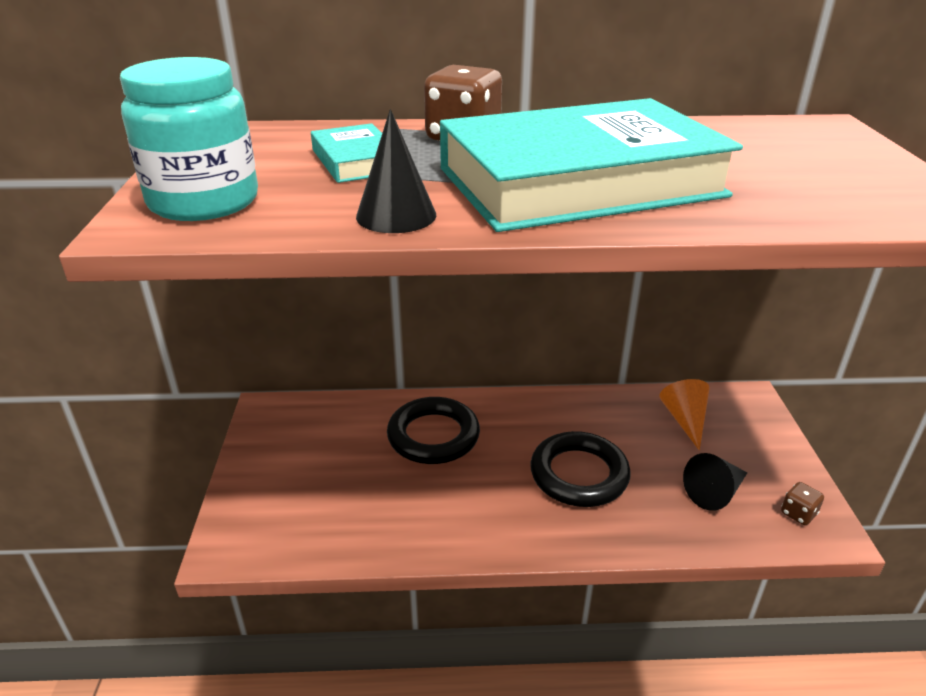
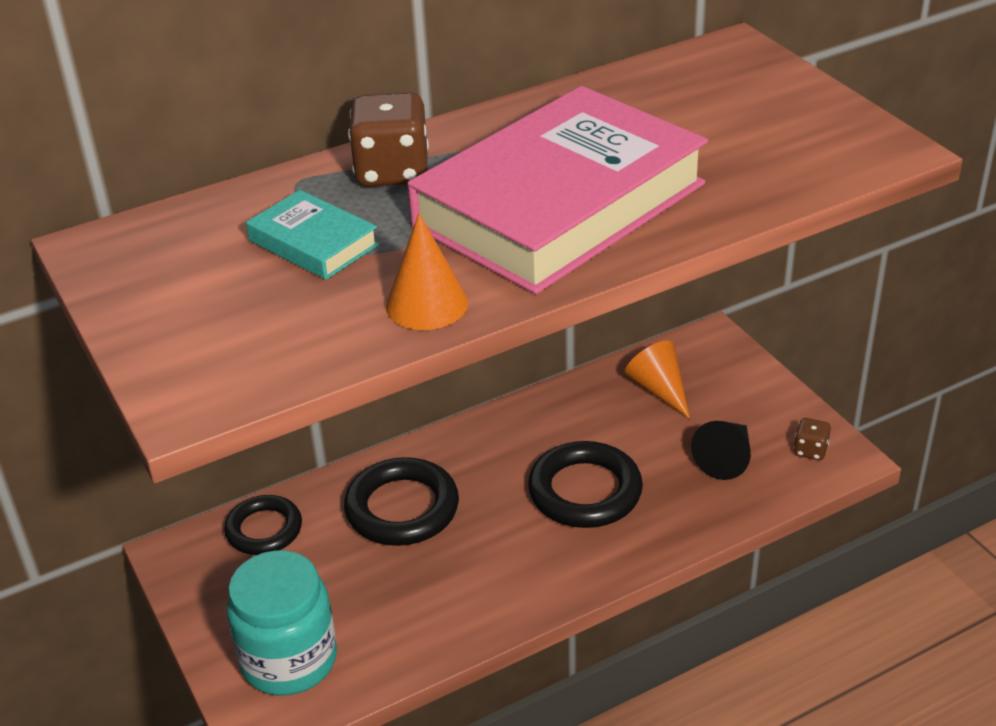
camera: 25 degrees left, 5 degrees up
turquoise jar [120,57,258,221] -> turquoise jar moved to [227,550,337,695]
black cone [356,109,436,233] -> orange cone [386,213,468,330]
turquoise book [440,98,743,232] -> pink book [407,86,708,294]
none -> black ring [224,495,302,555]

